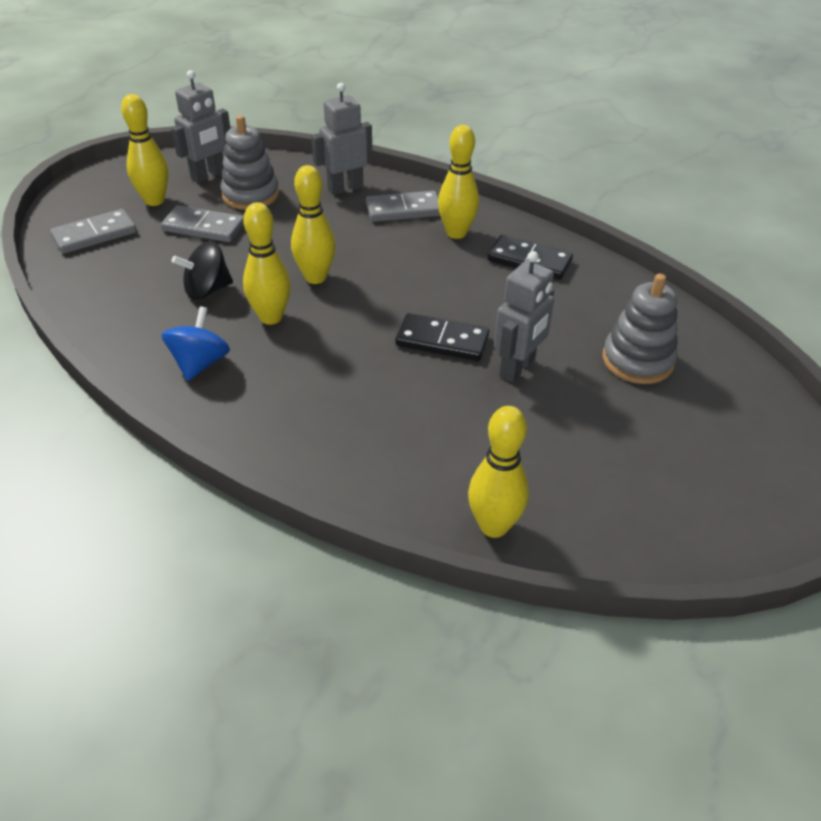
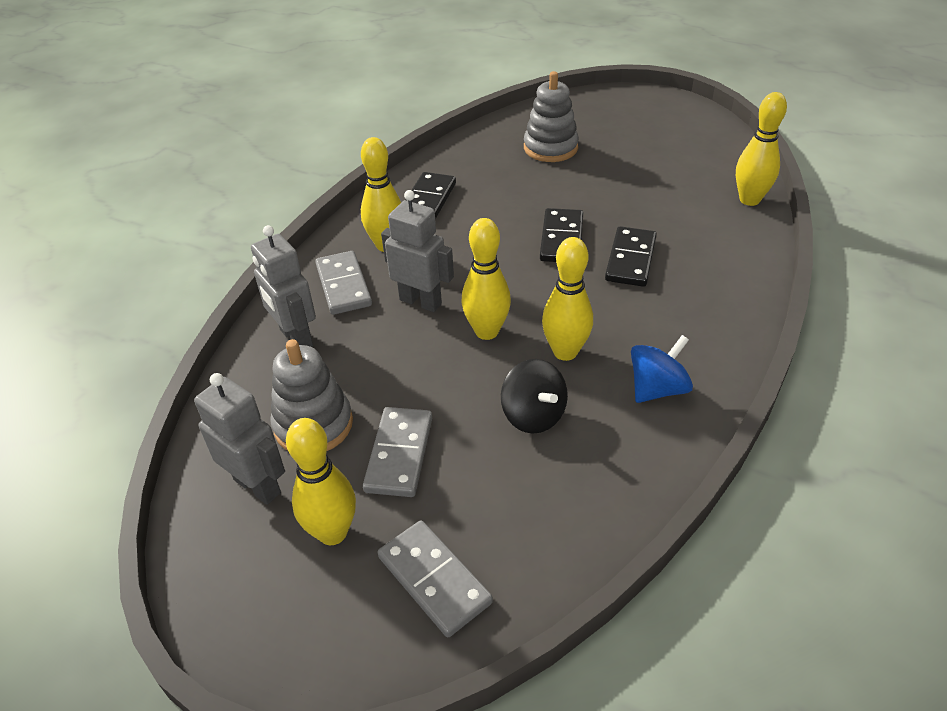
camera: 95 degrees left, 0 degrees up
blue spinning top [161,306,230,381] -> blue spinning top turned 135 degrees clockwise [631,335,693,403]
grey robot [494,251,554,382] -> grey robot moved to [381,190,454,312]
none -> black domino [605,226,657,287]

